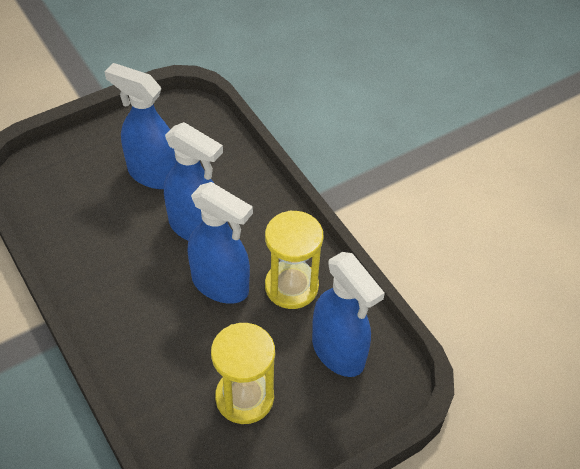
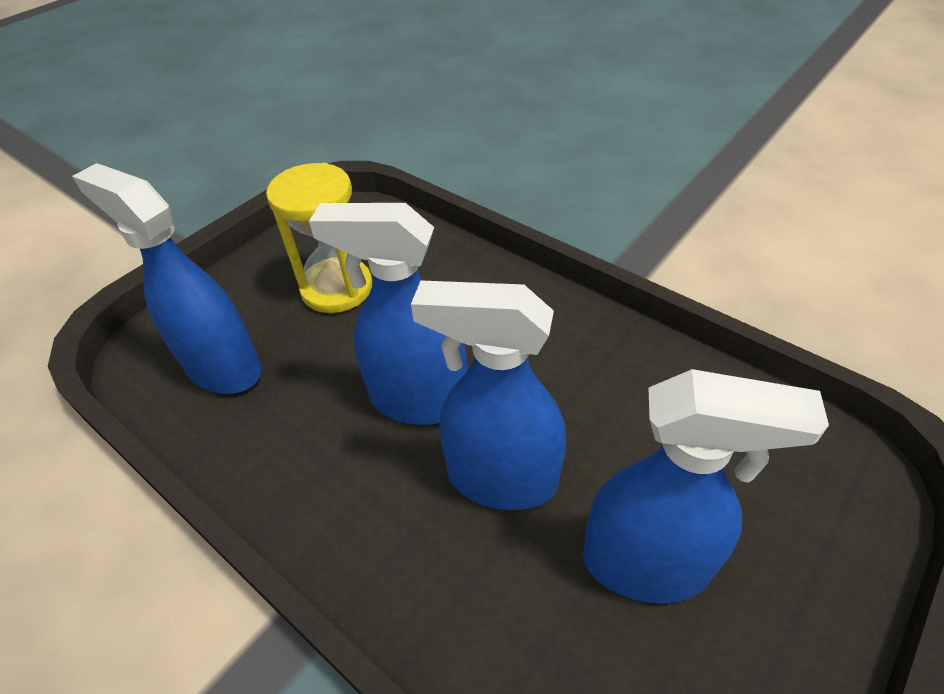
camera: 165 degrees right, 5 degrees down
yellow hourglass [265,211,323,309] -> none

